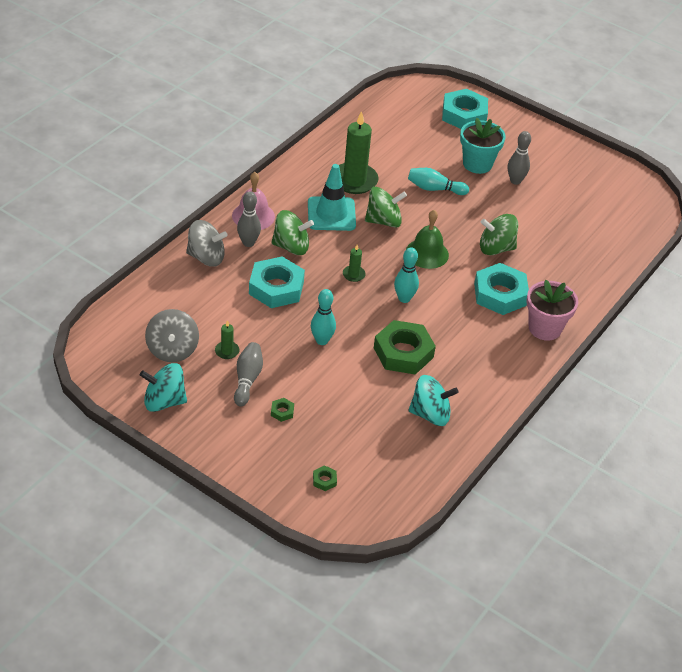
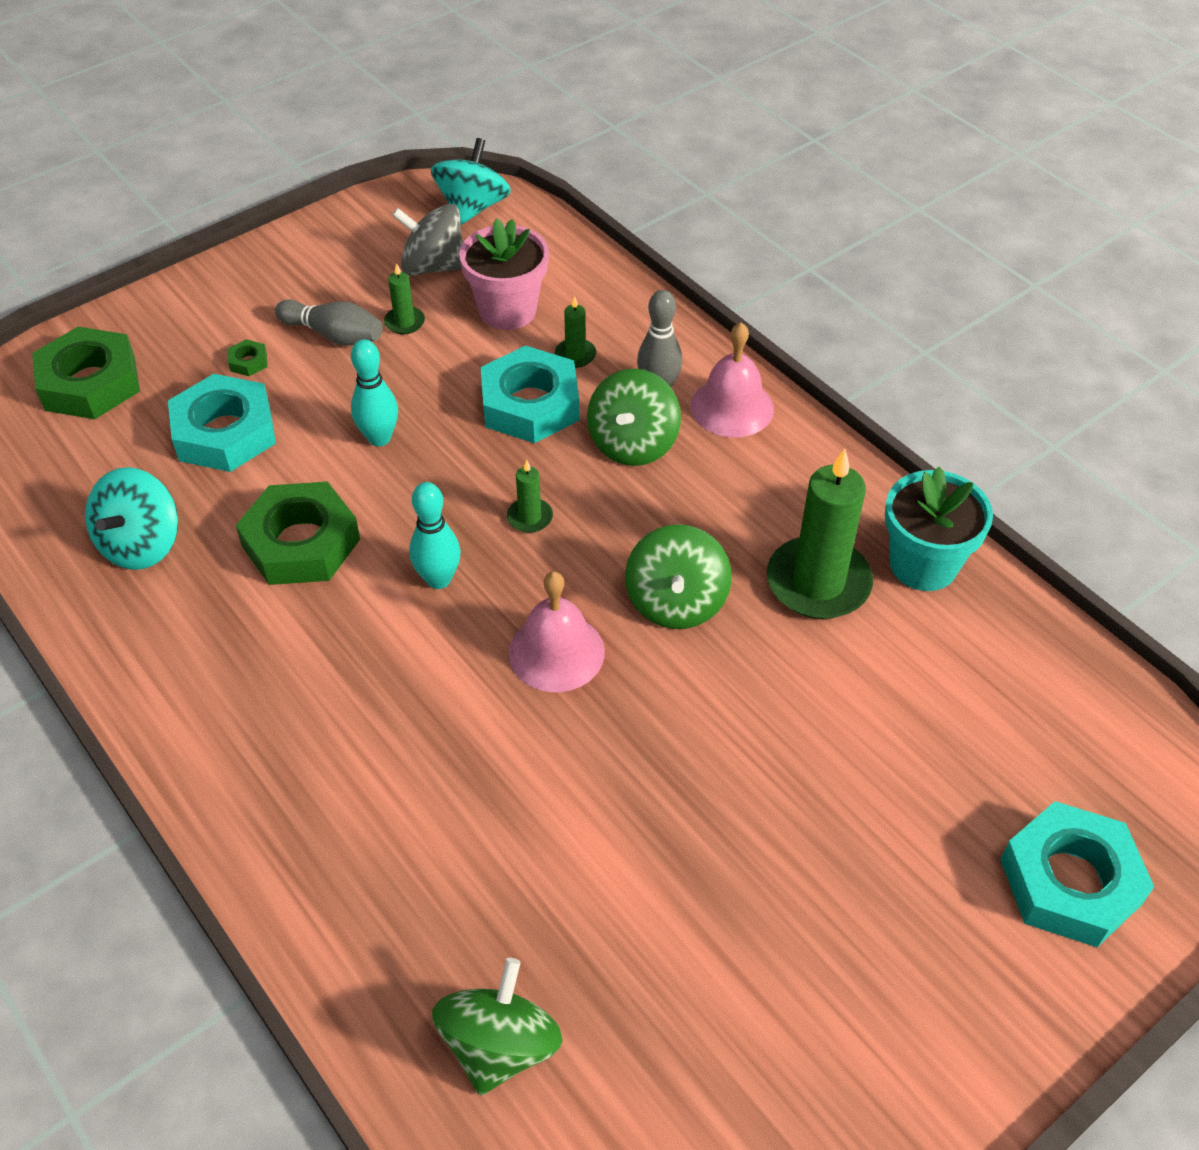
camera: 110 degrees right, 5 degrees up
turquoise spinning top [140,363,187,412] -> turquoise spinning top moved to [431,138,511,225]
grey spinning top [186,220,228,267] -> none
turquoise traffic cone [308,164,356,231] -> none
green nut [313,465,337,491] -> green nut [32,327,140,419], size x2.50
green bell [406,210,449,269] -> pink bell [509,571,605,692]
turquoise bowling pin [408,168,469,195] -> none
turquoise flower pot [460,118,506,174] -> turquoise flower pot moved to [885,467,993,591]
turquoise nut [474,263,529,315] -> turquoise nut moved to [168,374,276,472]
green spinning top [480,214,518,255] -> green spinning top moved to [432,958,563,1095]
grey bowling pin [508,131,531,185] -> none
pink flower pot [526,280,578,341] -> pink flower pot moved to [459,218,549,330]
none -> green candle [555,296,596,368]

